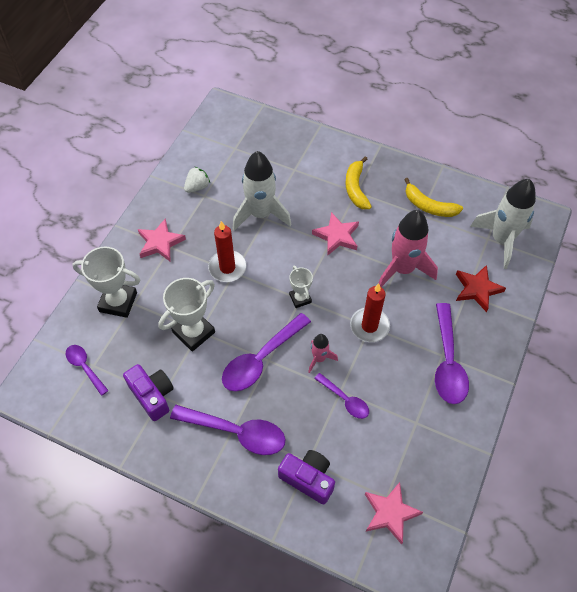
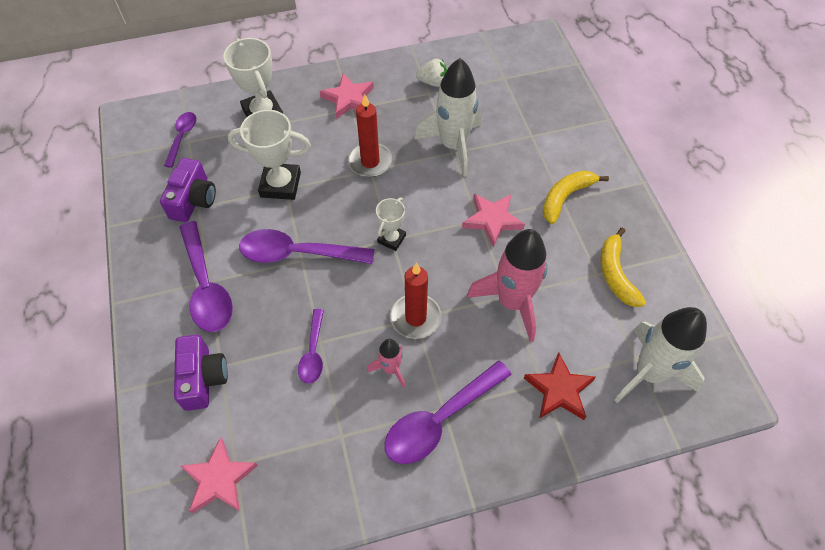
camera: 50 degrees right, 0 degrees up
pink rocket [308,334,338,373] -> pink rocket moved to [367,339,406,388]

